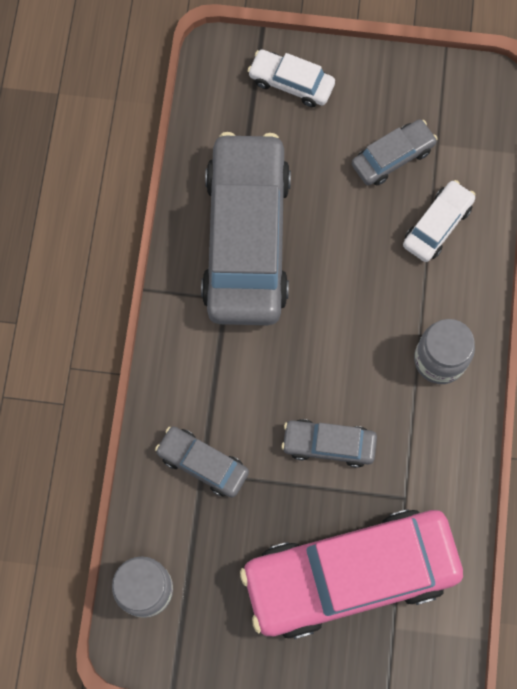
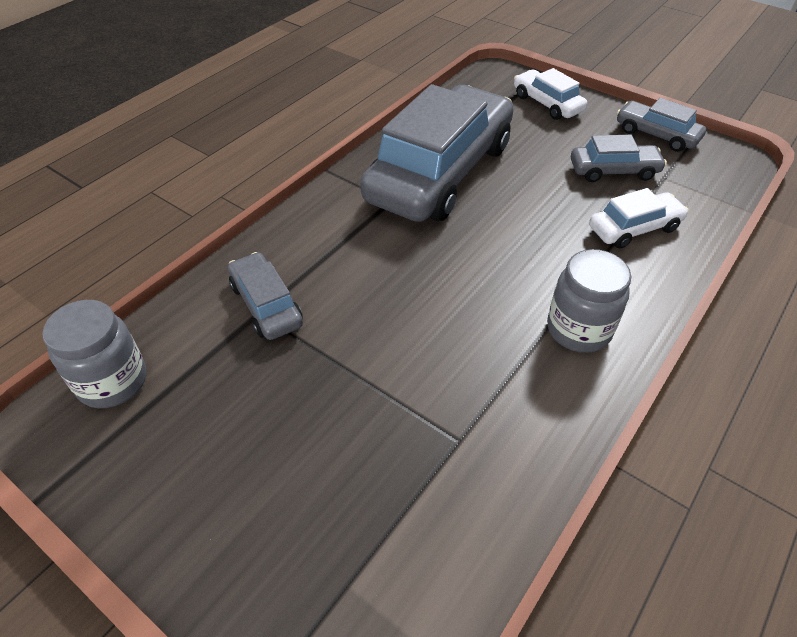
camera: 30 degrees right, 25 degrees down
pink car [240,510,463,639] -> none
grey car [282,419,377,468] -> grey car moved to [617,98,706,152]

